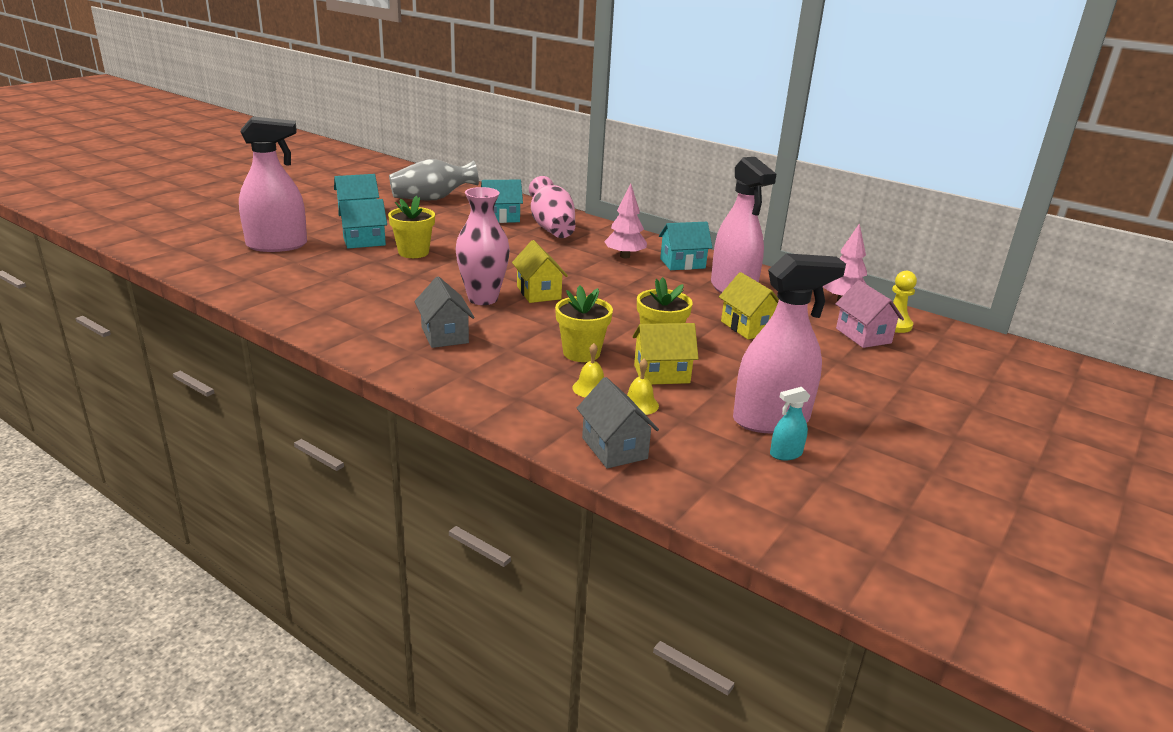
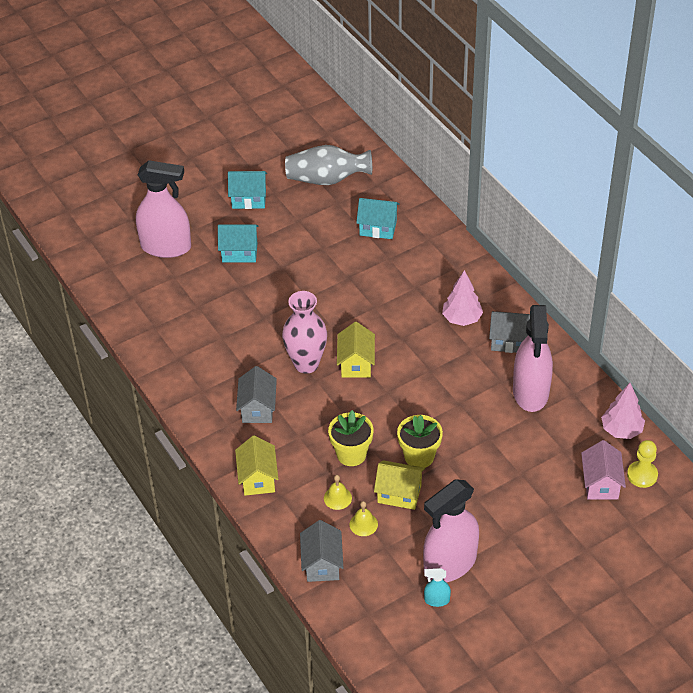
camera: 25 degrees right, 20 degrees up
yellow flower pot [388,196,435,258] -> none
pink vase [529,176,575,238] -> none
turquoise house [659,222,712,270] -> grey house [489,311,530,353]
yellow house [719,272,779,340] -> yellow house moved to [235,435,279,496]
pink spray bottle [733,253,846,433] -> pink spray bottle turned 135 degrees clockwise [423,479,479,583]

